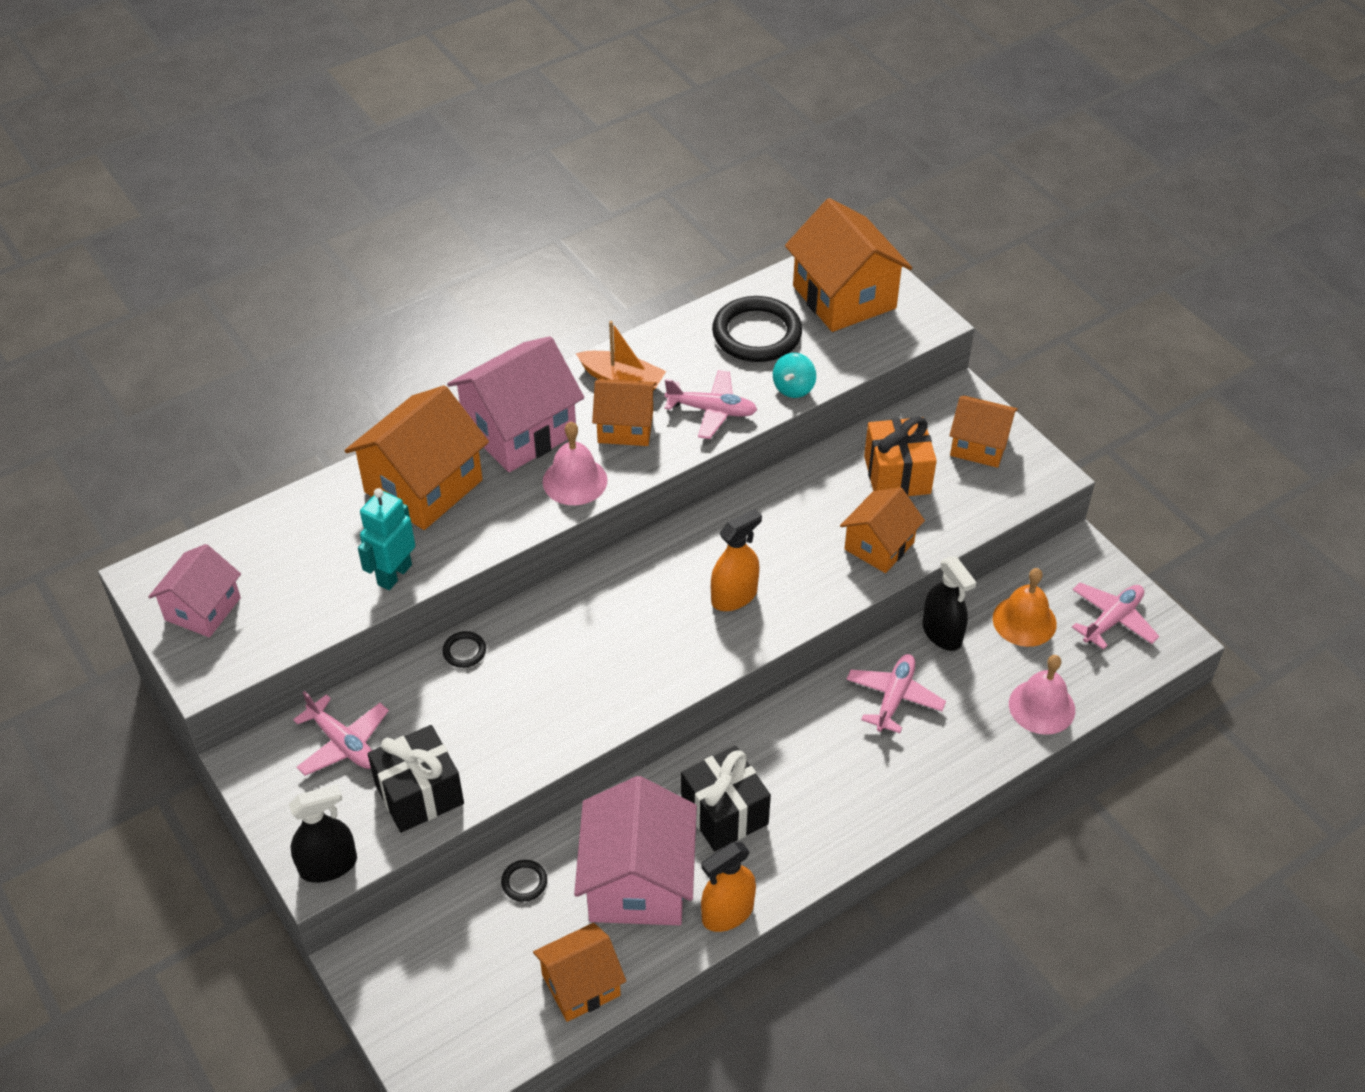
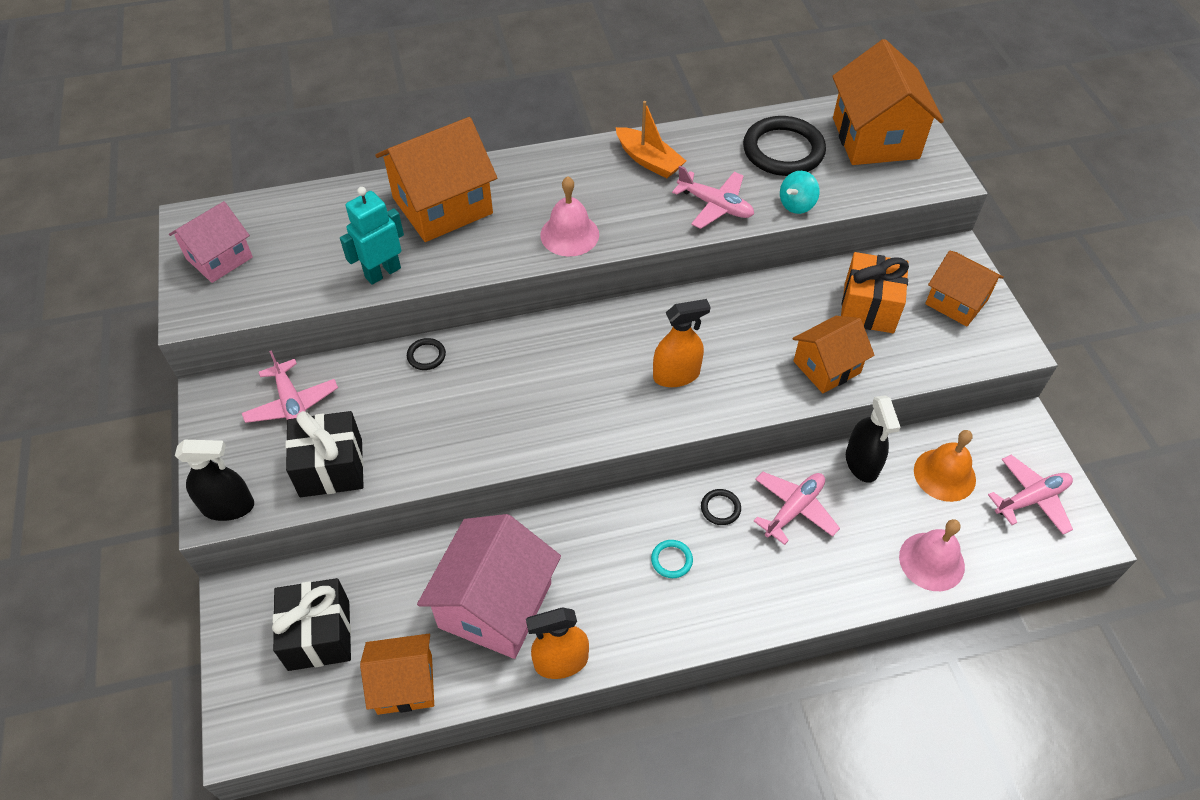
camera: 20 degrees right, 5 degrees up
pink house [447,336,584,472] -> none
black ring [501,860,547,902] -> black ring moved to [701,489,741,525]
orange house [592,379,657,446] -> none
black gift [681,746,771,851] -> black gift moved to [272,578,351,671]
none -> turquoise ring [651,540,693,578]

